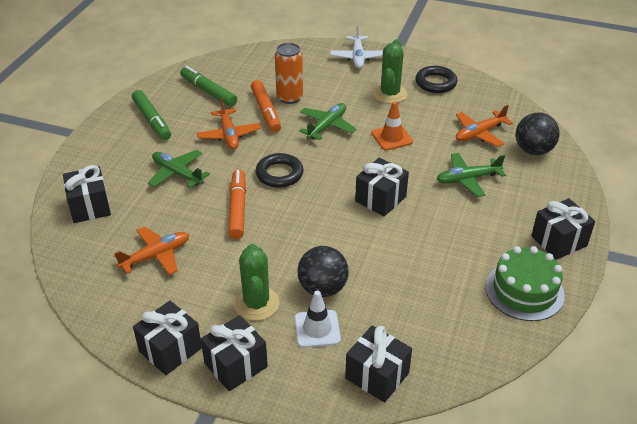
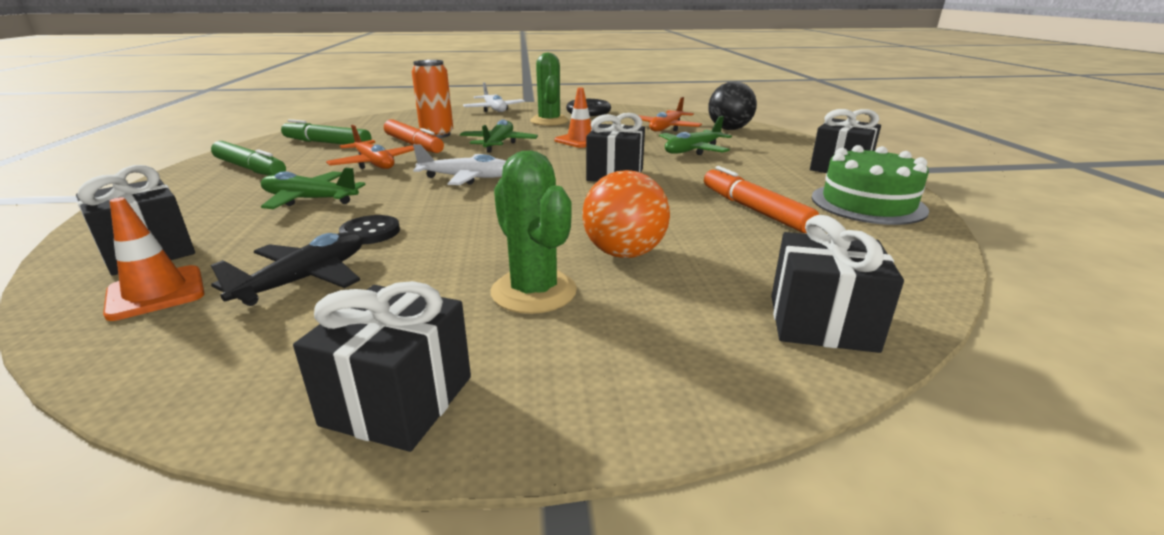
camera: 25 degrees left, 15 degrees down
orange plane [114,226,189,275] -> black plane [211,232,362,306]
black gift [201,315,268,391] -> none
orange marker [228,170,246,239] -> orange marker moved to [704,166,819,233]
black ring [255,153,304,188] -> white plane [413,144,506,185]
white traffic cone [295,291,341,348] -> none
black ball [297,246,349,297] -> orange ball [582,170,670,258]
none -> orange traffic cone [103,197,205,321]
none -> black button [339,215,400,244]

